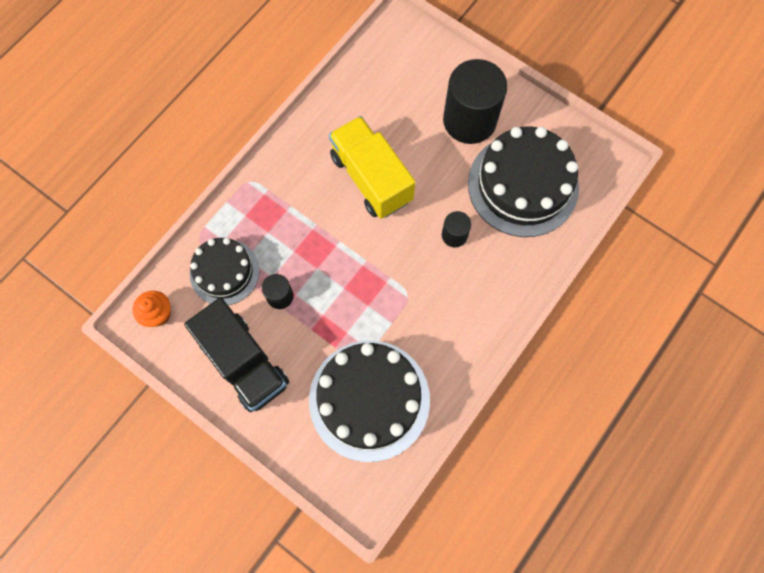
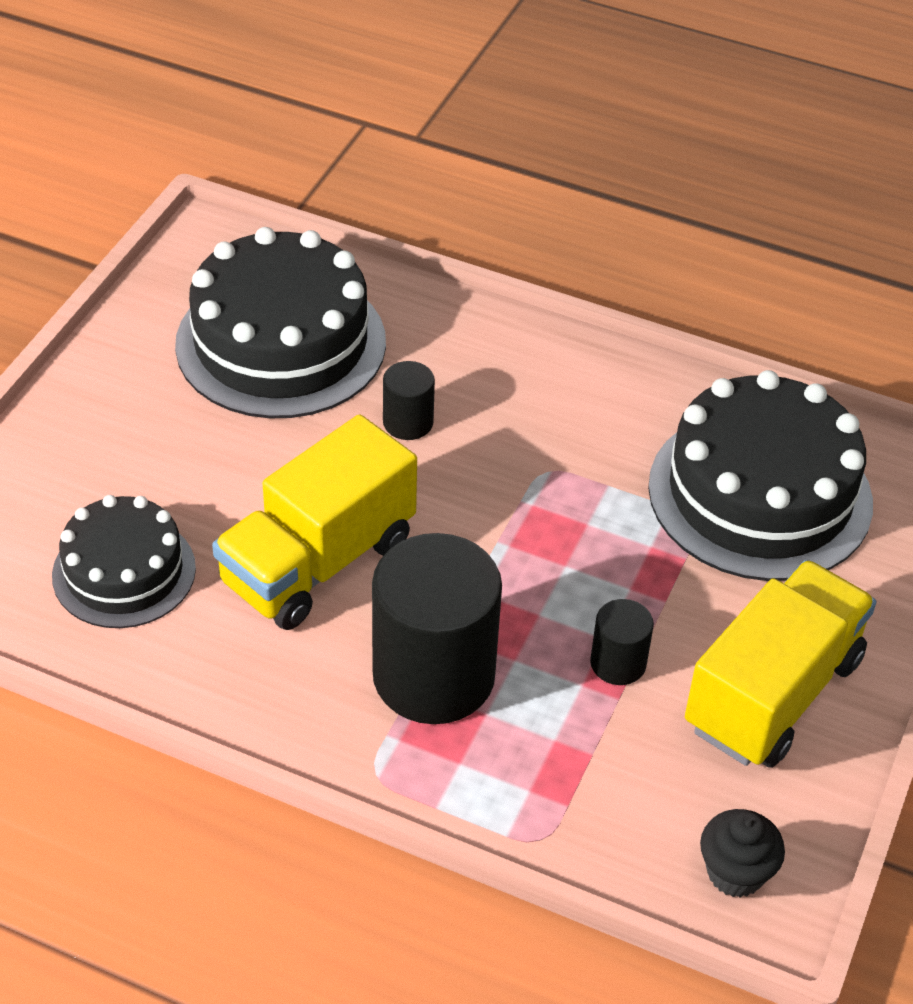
camera: 105 degrees left, 25 degrees down
orange cupcake [132,291,171,327] -> black cupcake [700,809,785,898]
black truck [184,297,289,412] -> yellow truck [685,560,877,768]
black cake [190,238,259,305] -> black cake moved to [52,495,196,628]
black cylinder [443,59,507,144] -> black cylinder moved to [372,533,502,724]

